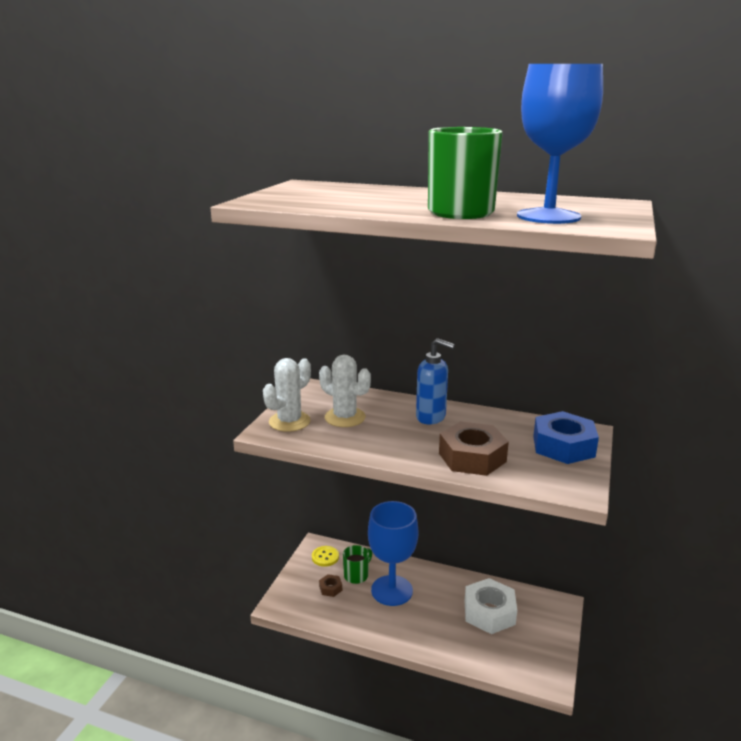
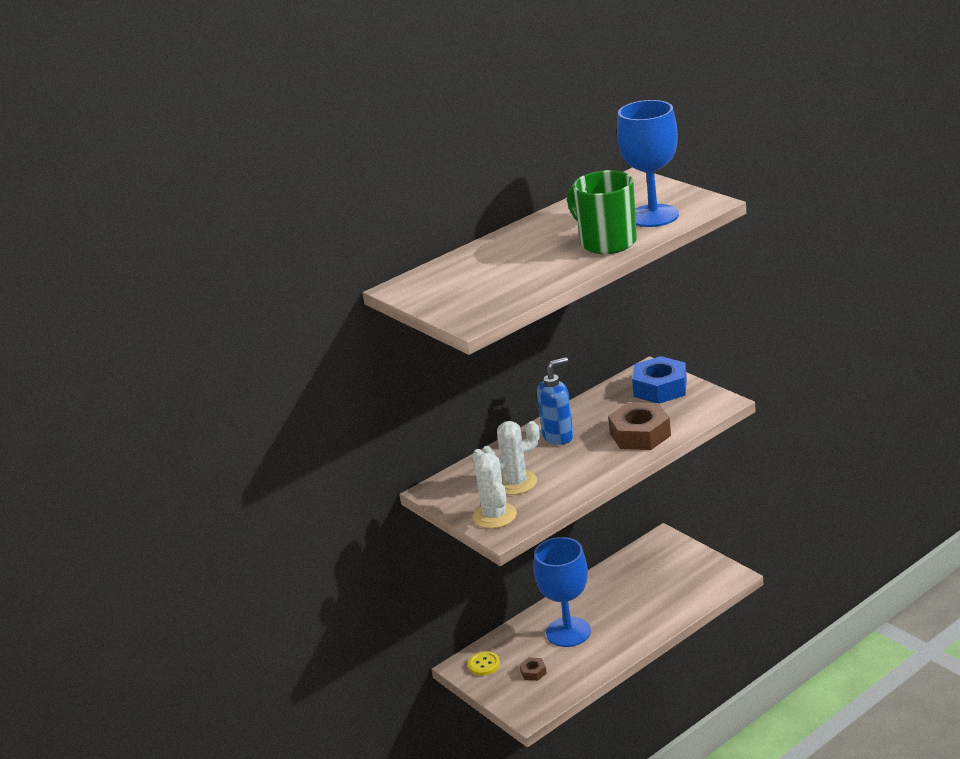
camera: 55 degrees left, 5 degrees up
green mug [343,545,372,584] -> none
white nut [465,578,517,634] -> none

